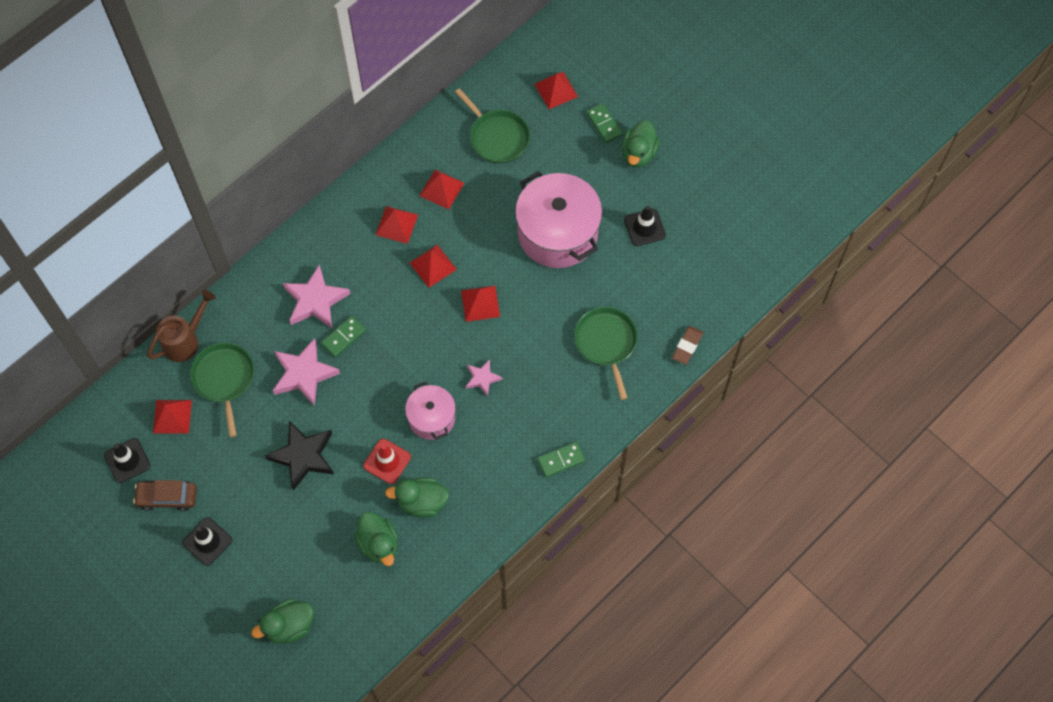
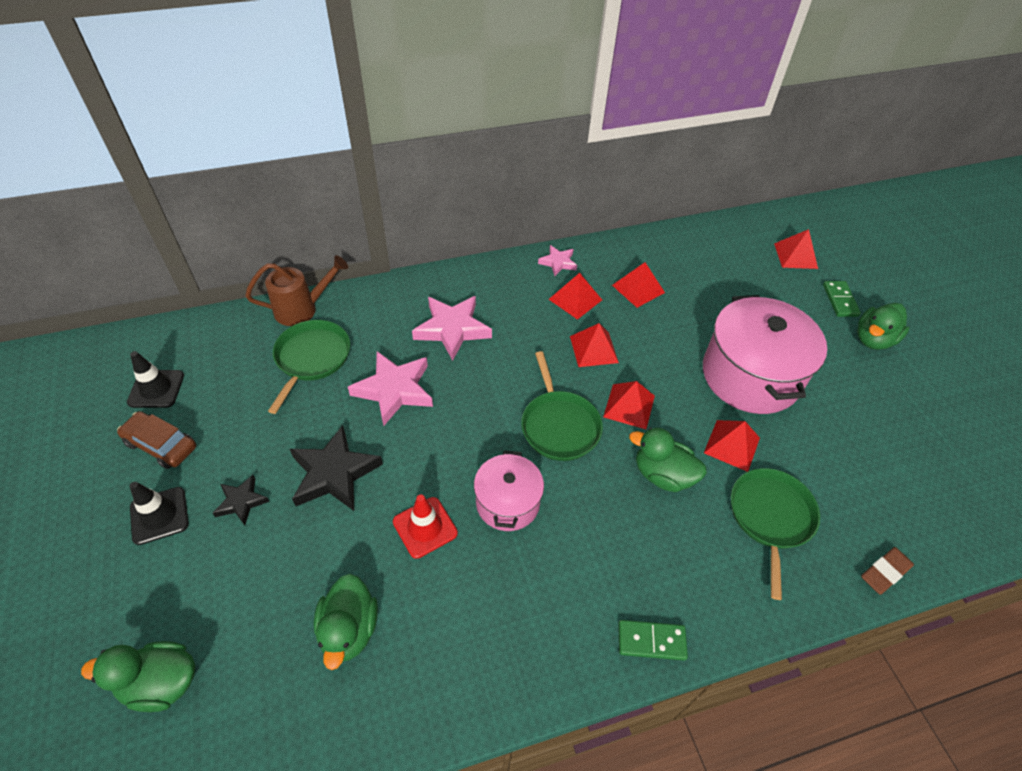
camera: 25 degrees right, 15 degrees down
red pyramid [153,400,192,434] -> red pyramid moved to [704,420,760,472]
green domino [321,316,366,357] -> none
green duck [385,478,449,518] -> green duck moved to [629,427,707,492]
green pan [455,88,530,163] -> green pan moved to [521,351,603,461]
pink star [466,359,502,396] -> pink star moved to [538,245,577,276]
black traffic cone [624,206,666,246] -> none
none -> black star [213,475,270,525]

